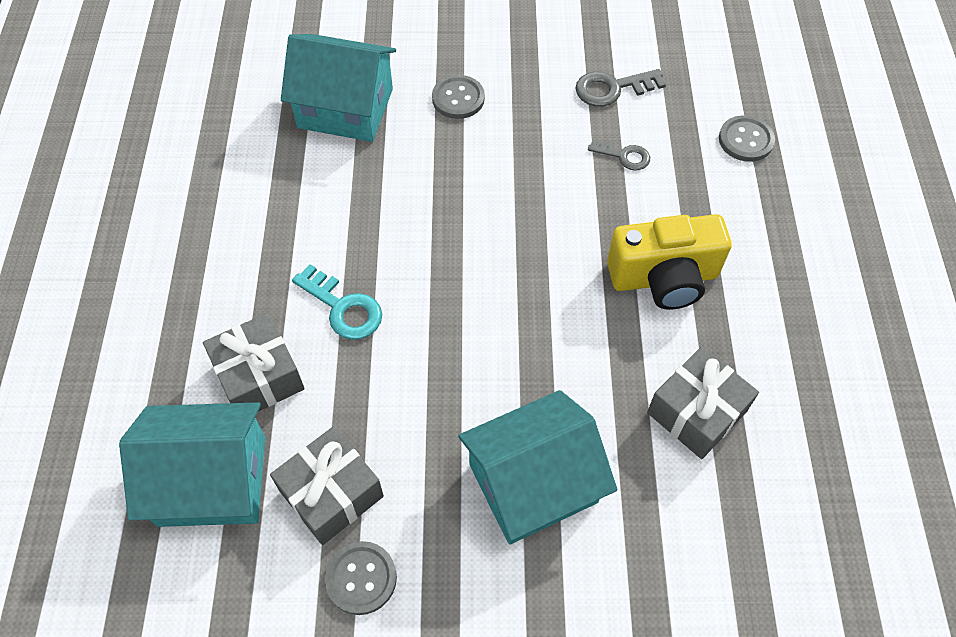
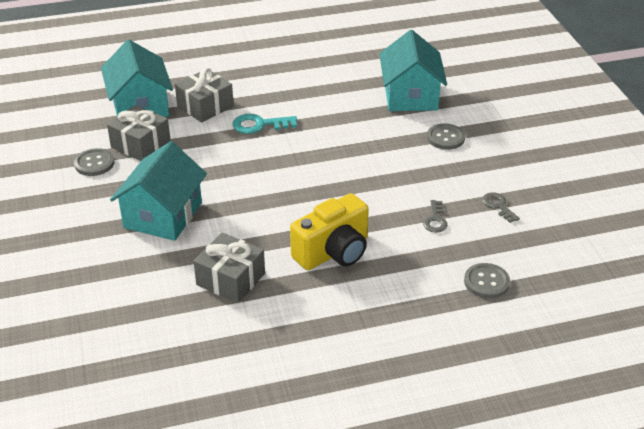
camera: 75 degrees right, 20 degrees down
turquoise key [292,264,382,340] -> turquoise key turned 60 degrees clockwise [232,114,297,134]
turquoise house [458,390,617,545] -> turquoise house turned 60 degrees clockwise [110,141,207,241]
grey key [575,69,666,107] -> grey key [482,192,520,223], size x0.66
yellow camera [607,214,732,310] -> yellow camera turned 105 degrees counterclockwise [290,193,369,270]

